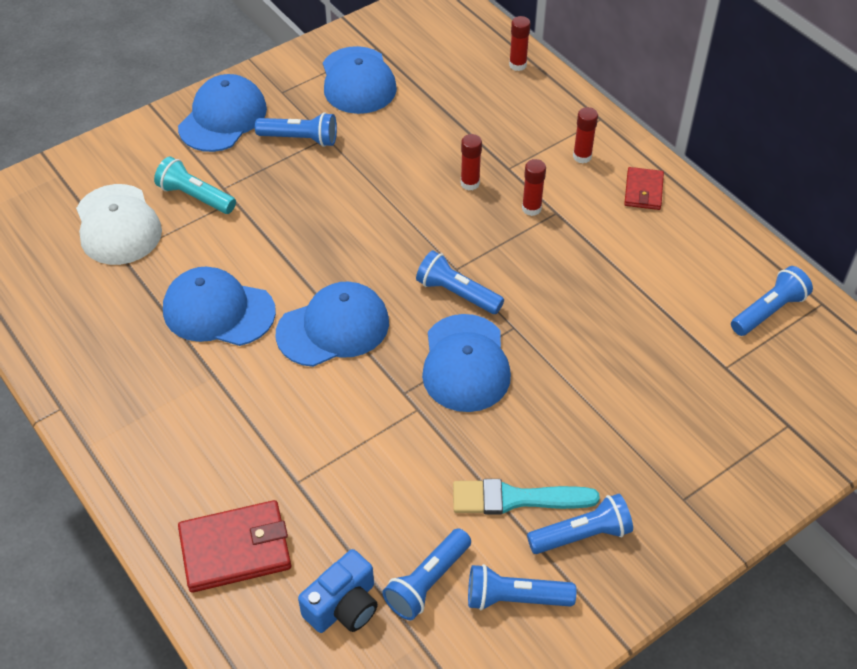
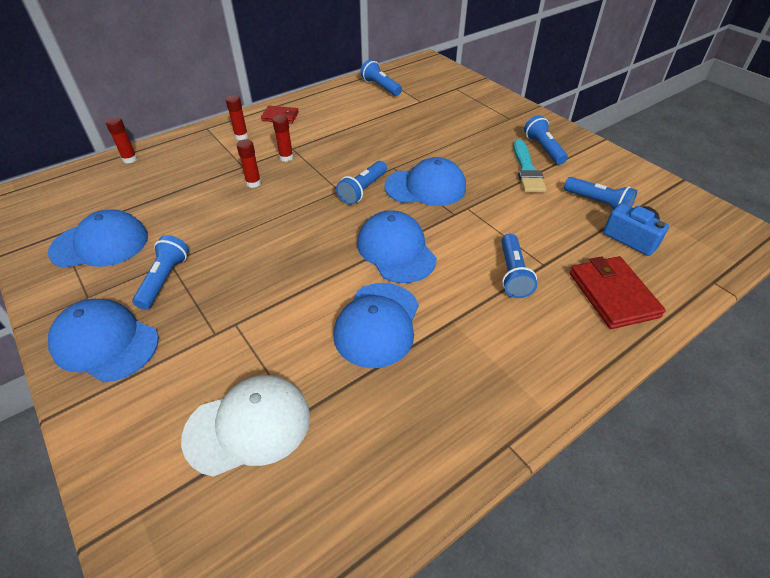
camera: 90 degrees left, 5 degrees down
turquoise flashlight [154,156,236,214] -> none
blue flashlight [468,564,576,610] -> blue flashlight moved to [501,234,537,298]

